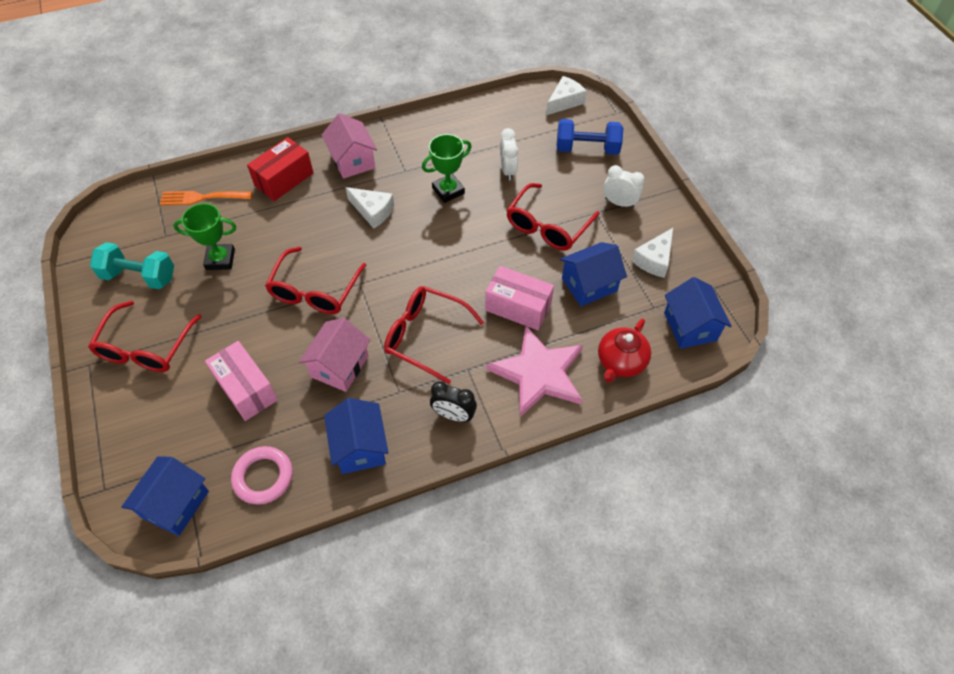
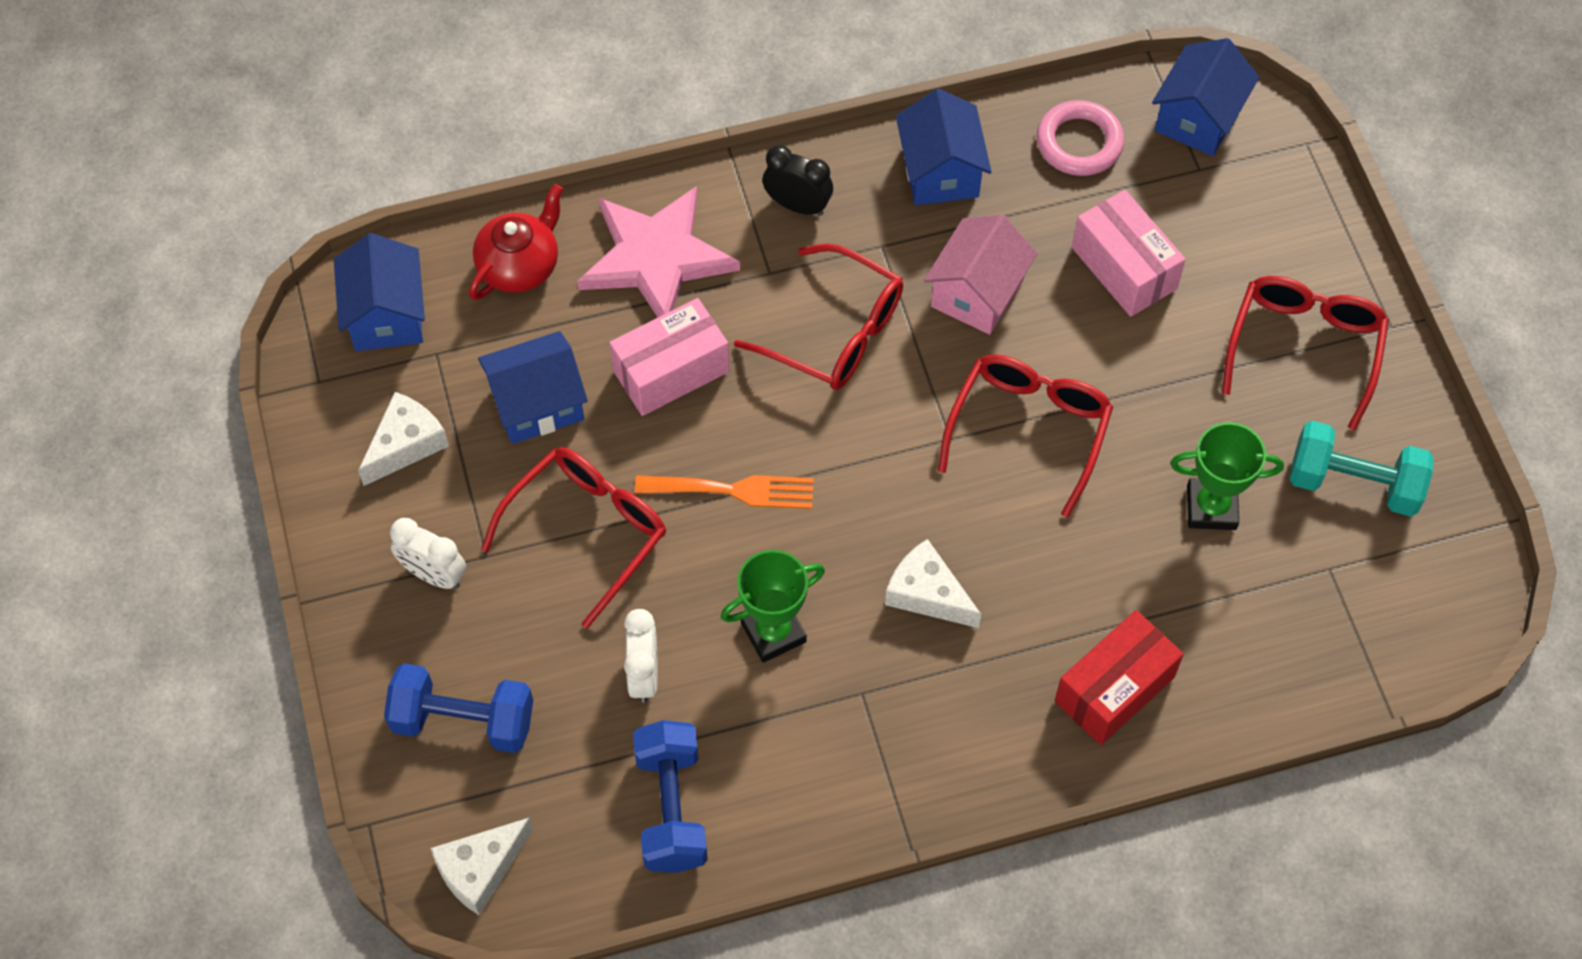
camera: 175 degrees left, 5 degrees up
orange fork [160,191,252,205] -> orange fork moved to [635,475,814,509]
pink house [322,113,377,179] -> none
pink box [485,266,554,330] -> pink box turned 60 degrees counterclockwise [609,298,730,416]
none -> blue dumbbell [633,720,708,873]

